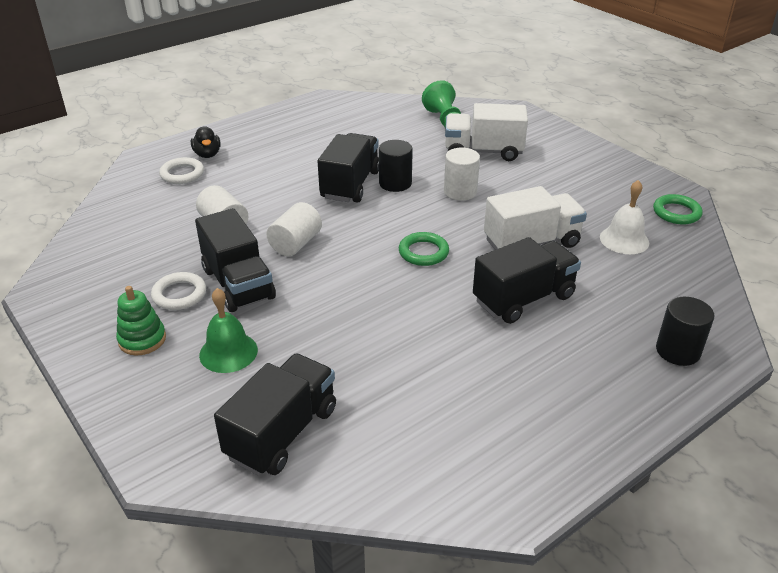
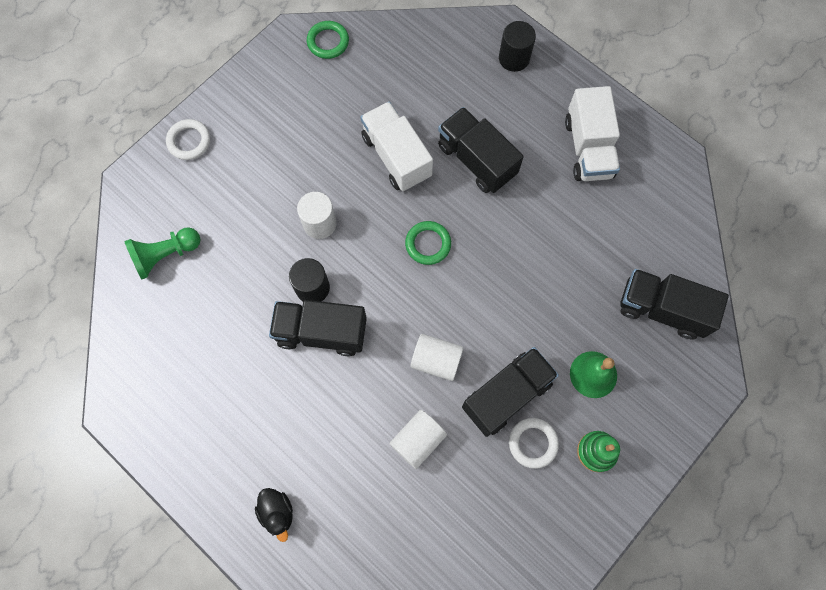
camera: 100 degrees left, 35 degrees up
white ring [159,157,204,184] -> white ring moved to [166,119,210,160]
black duck [191,127,221,158] -> black duck turned 90 degrees clockwise [255,488,293,542]
white truck [445,103,528,161] -> white truck moved to [565,86,620,181]
white bell [600,180,649,254] -> none

